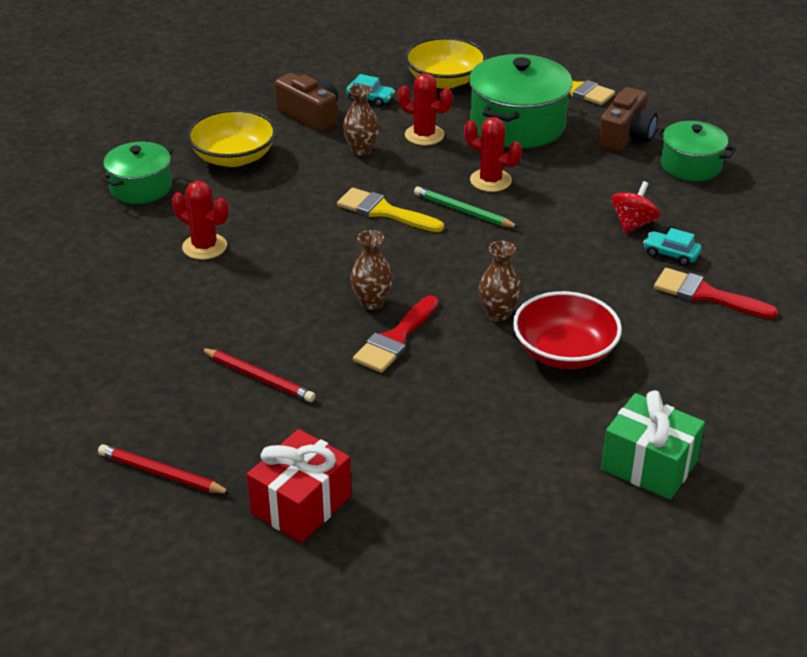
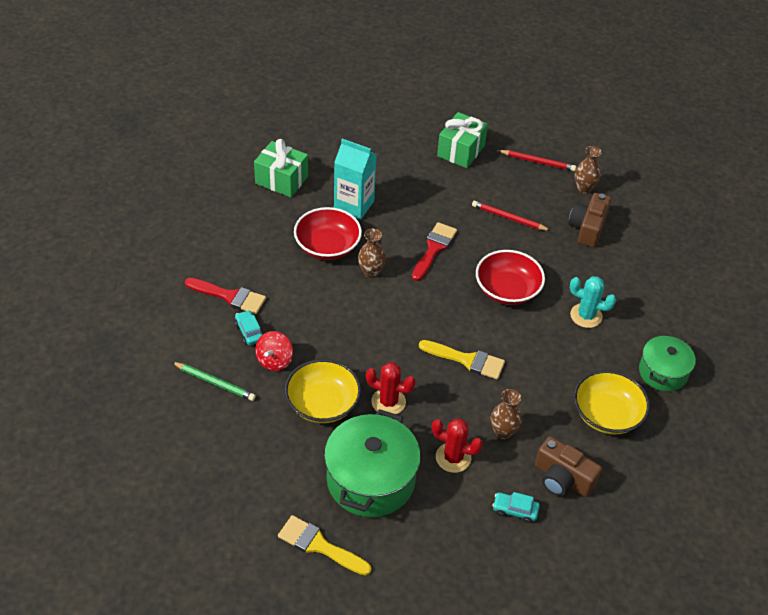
camera: 170 degrees right, 10 degrees up
red cactus [172,181,228,260] -> turquoise cactus [570,276,616,328]
red gift [247,429,351,543] -> green gift [437,112,488,168]
brown vase [351,230,393,310] -> brown vase moved to [575,146,602,194]
yellow bowl [405,37,487,89] -> yellow bowl moved to [285,359,361,423]
green pencil [414,186,520,228] -> green pencil moved to [172,362,256,401]
brown camera [598,87,658,152] -> brown camera moved to [568,193,611,247]
turquoise car [643,228,702,266] -> turquoise car turned 135 degrees counterclockwise [235,310,263,345]
green pot [654,121,736,181] -> none
none -> turquoise carton [334,139,377,220]
none -> red bowl [476,250,545,305]

